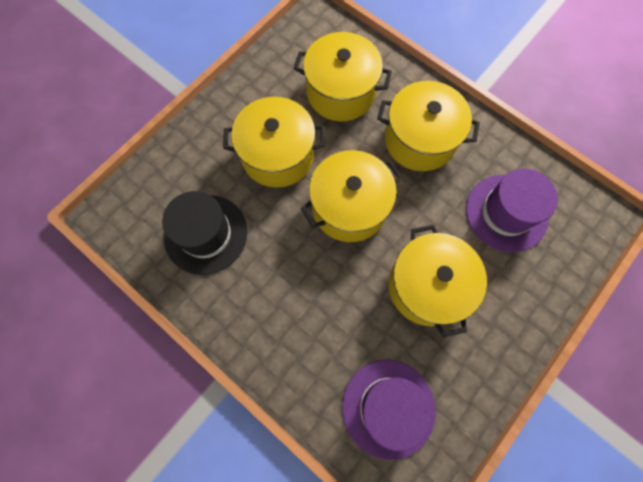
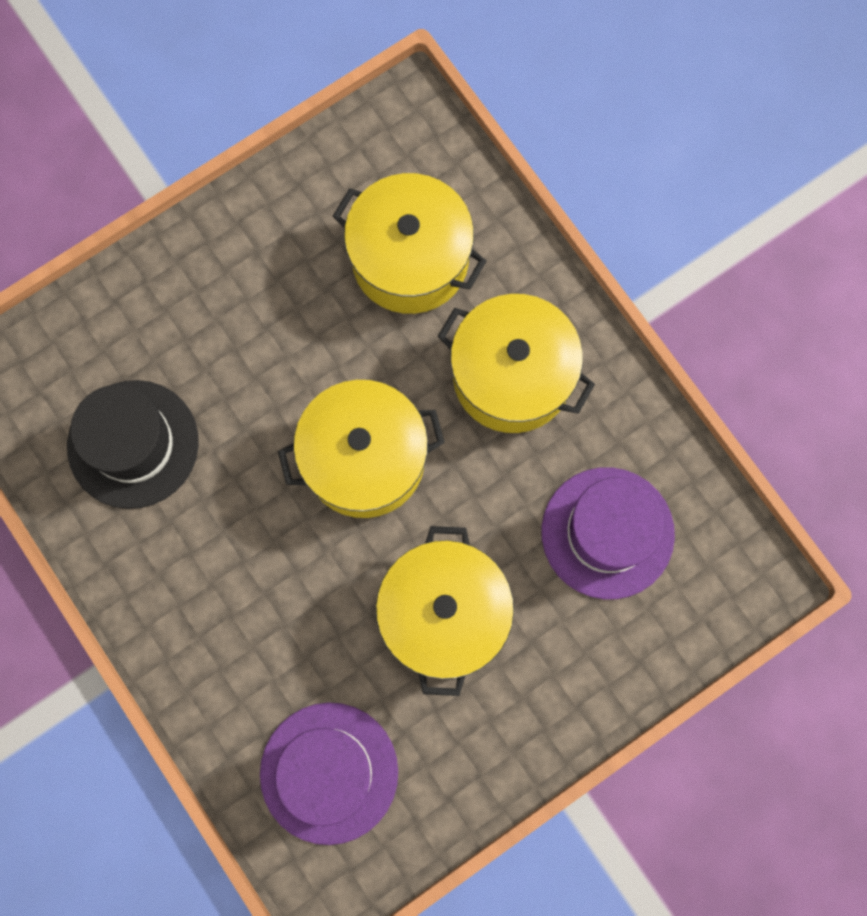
camera: 15 degrees right, 5 degrees up
yellow pot [223,97,325,188] -> none

